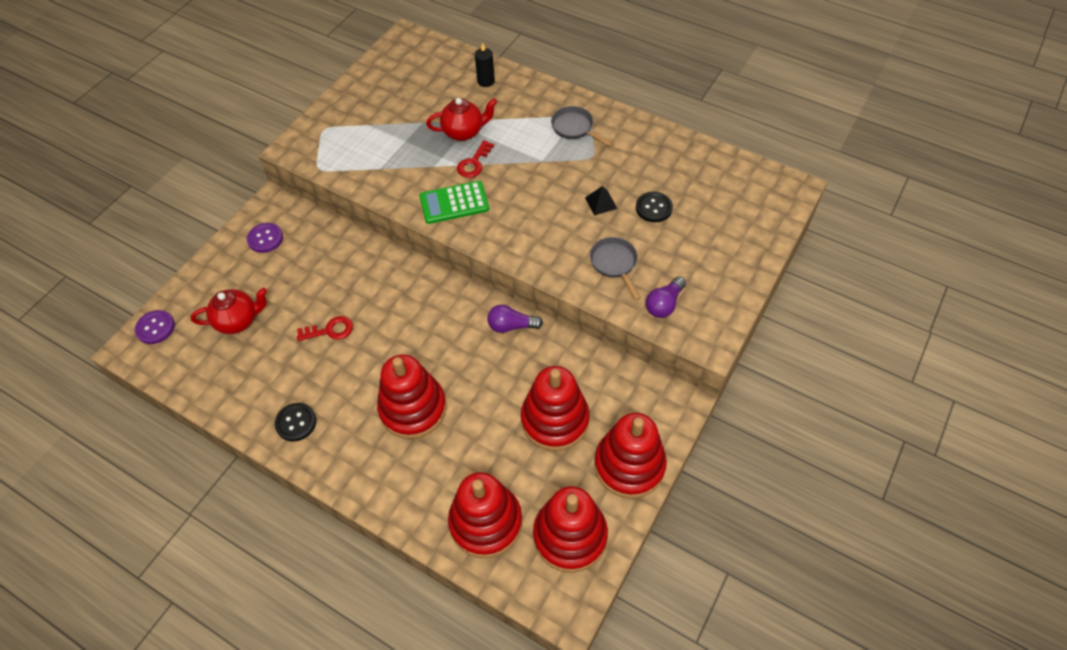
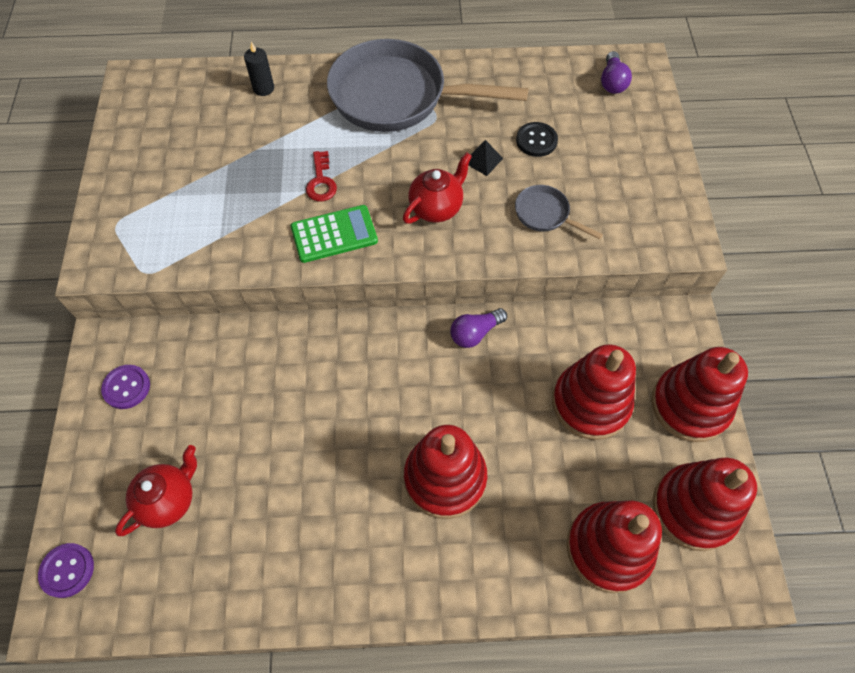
camera: 35 degrees left, 5 degrees up
black button [275,403,316,442] -> none
red key [297,316,353,341] -> none
green calculator [419,181,489,224] -> green calculator turned 150 degrees counterclockwise [291,205,378,263]
red teapot [426,98,497,141] -> red teapot moved to [403,152,472,224]
grey pan [551,106,613,147] -> grey pan [327,39,528,132], size x2.33
purple light bulb [646,277,686,318] -> purple light bulb moved to [601,51,632,94]

